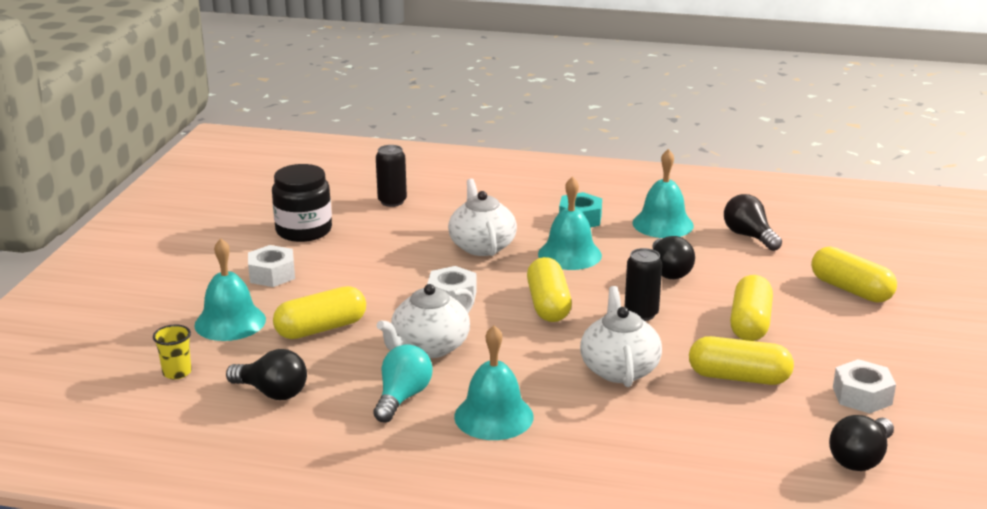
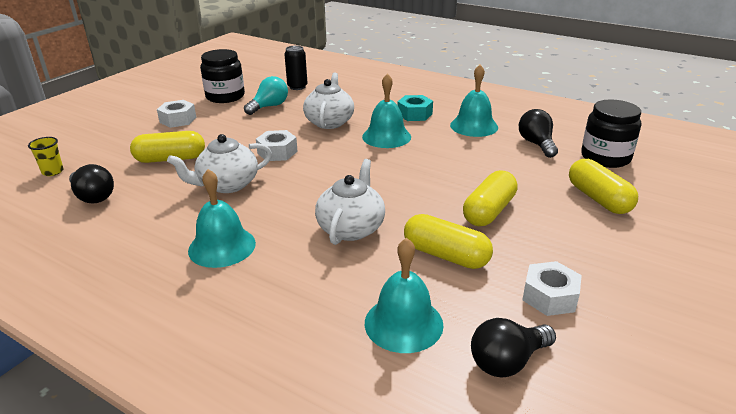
camera: 20 degrees right, 5 degrees up
turquoise bell [194,238,266,341] -> turquoise bell moved to [365,238,444,353]
turquoise light bulb [373,344,432,423] -> turquoise light bulb moved to [244,76,288,115]
yellow capsule [527,257,572,322] -> none
black can [625,248,662,321] -> none
black light bulb [652,236,695,279] -> none
none -> black jar [581,99,641,168]

